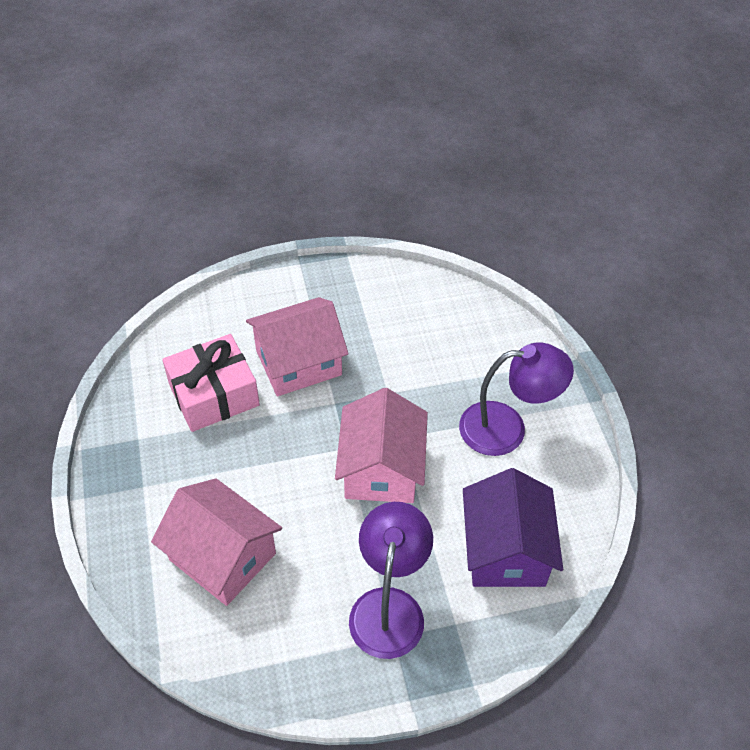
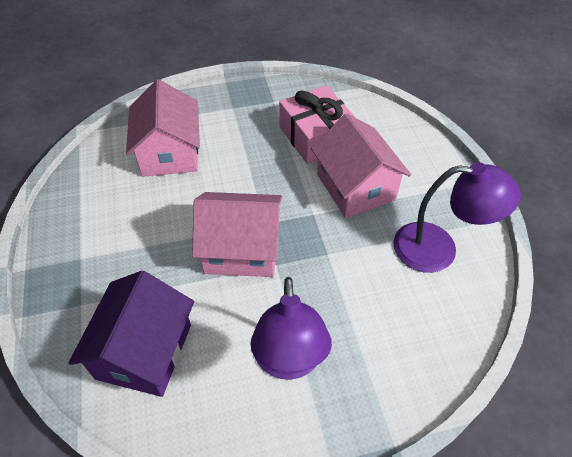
camera: 90 degrees right, 0 degrees up
pink house [151,478,282,606] -> pink house turned 45 degrees counterclockwise [126,79,200,177]
purple lamp [349,502,433,659] -> purple lamp moved to [393,163,521,273]
purple house [463,468,563,587] -> purple house turned 75 degrees counterclockwise [68,270,194,397]

